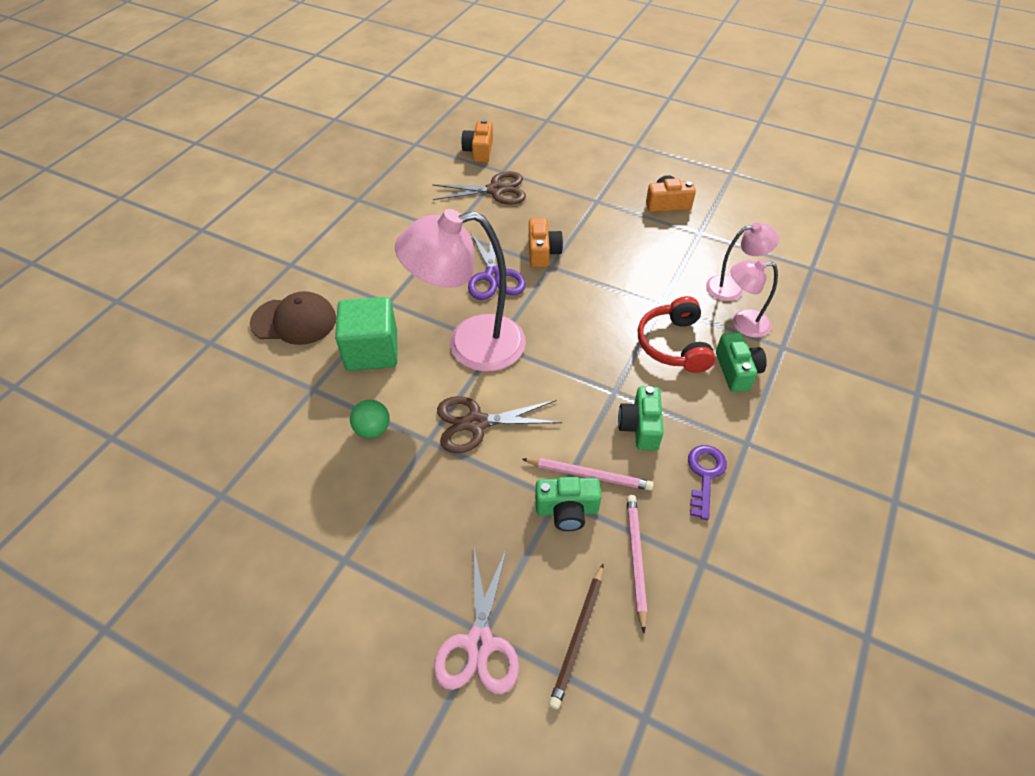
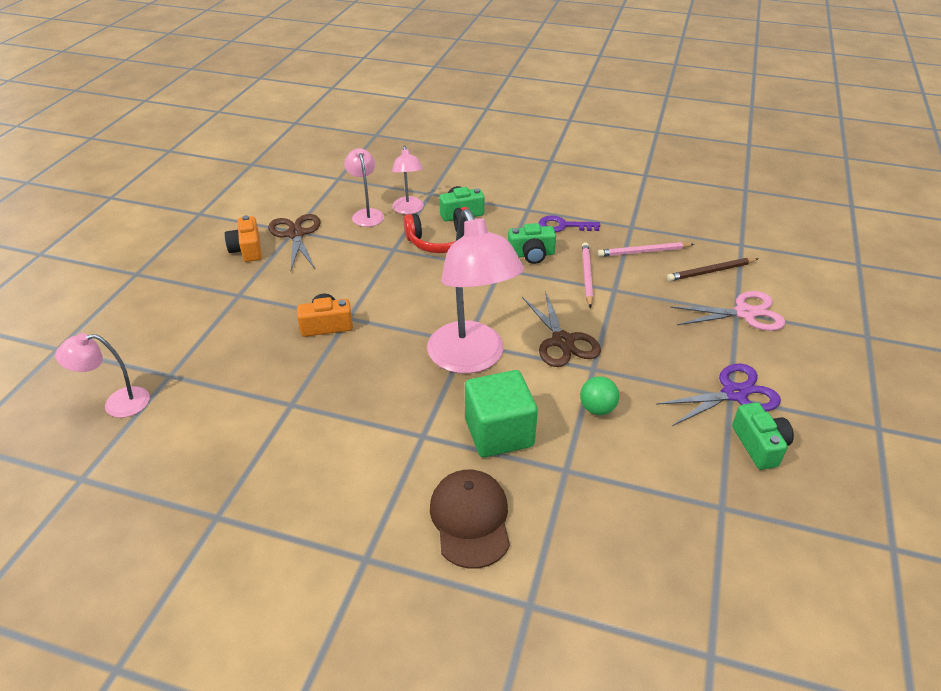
camera: 100 degrees left, 10 degrees down
brown scissors [432,171,526,205] -> brown scissors moved to [268,214,321,270]
orange camera [461,119,493,163] -> pink lamp [55,333,150,418]
purple scissors [468,231,526,300] -> purple scissors moved to [656,363,781,426]
green camera [535,477,602,531] -> green camera moved to [732,402,794,470]
brown pencil [549,564,604,709] -> brown pencil turned 150 degrees clockwise [667,258,758,281]

